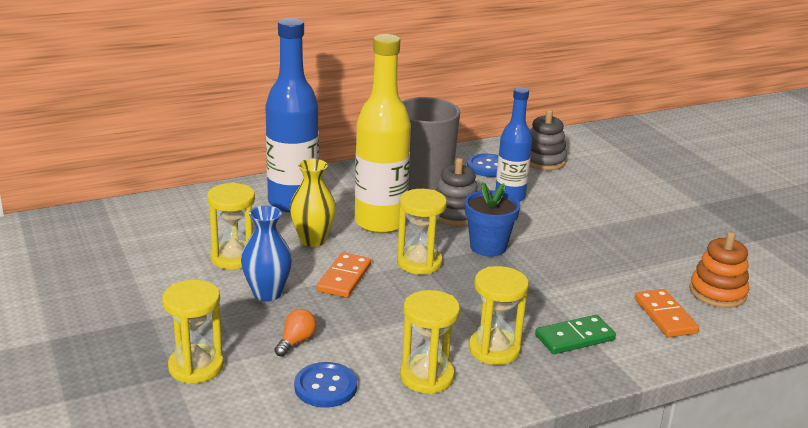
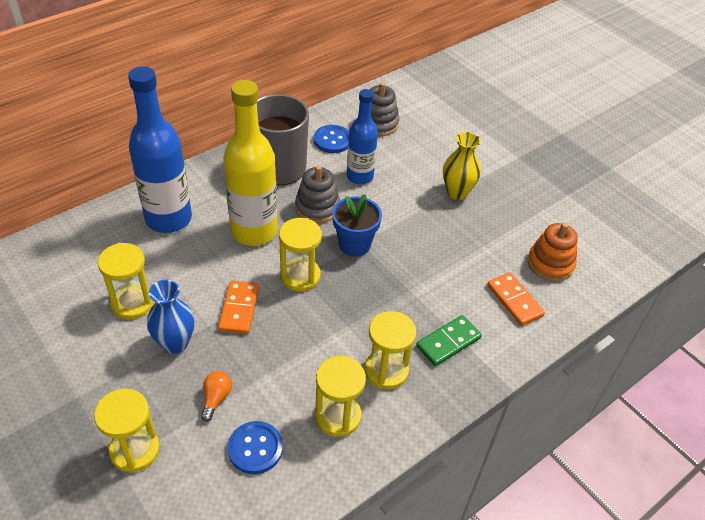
camera: 15 degrees left, 20 degrees up
yellow vase [290,159,336,247] -> yellow vase moved to [443,132,481,200]

